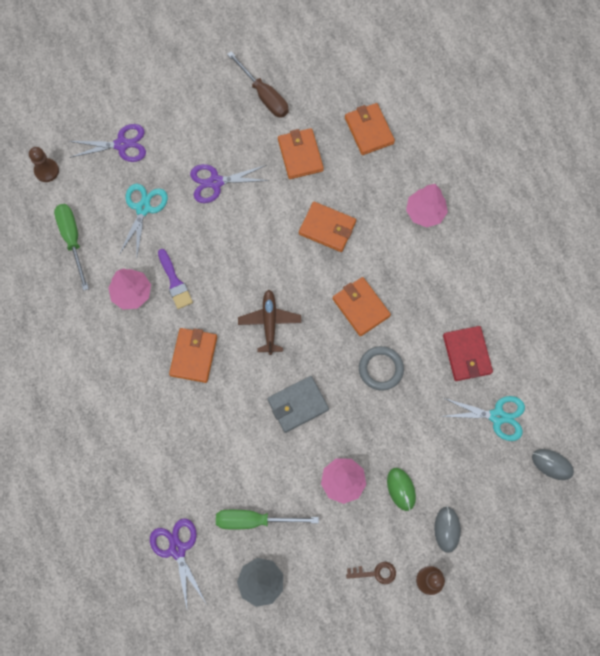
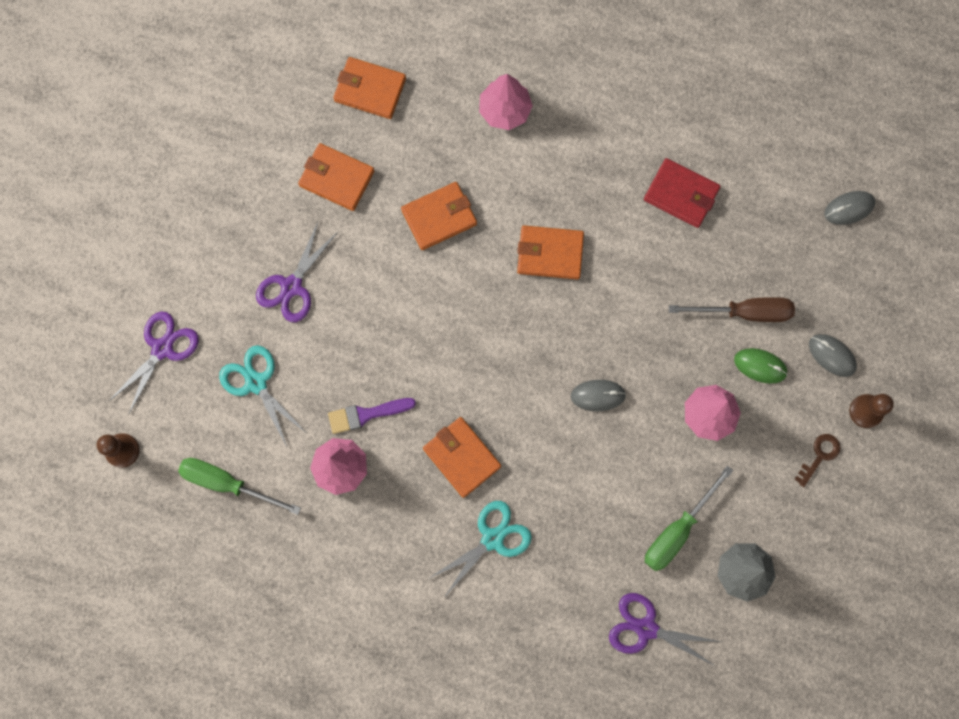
camera: 50 degrees left, 5 degrees up
purple brush [158,249,193,309] -> purple brush turned 150 degrees clockwise [328,398,416,434]
brown screwdriver [227,51,289,118] -> brown screwdriver moved to [669,297,795,322]
brown plane [238,290,301,355] -> none
grey wallet [267,376,329,433] -> grey mouse [571,380,626,411]
grey ring [359,346,404,391] -> none
turquoise scissors [440,396,525,441] -> turquoise scissors moved to [428,501,532,595]

